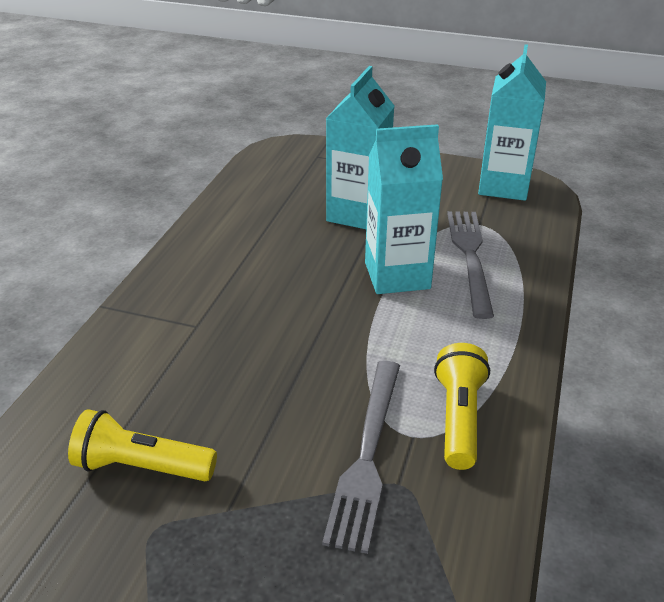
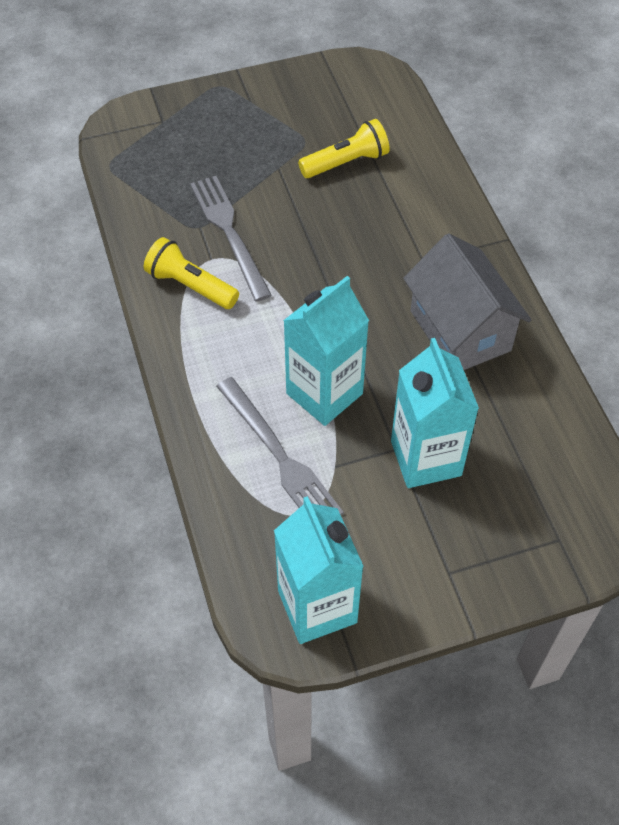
camera: 145 degrees right, 20 degrees up
yellow flashlight [434,343,490,470] -> yellow flashlight turned 150 degrees clockwise [144,237,239,309]
none -> grey house [403,233,531,370]

